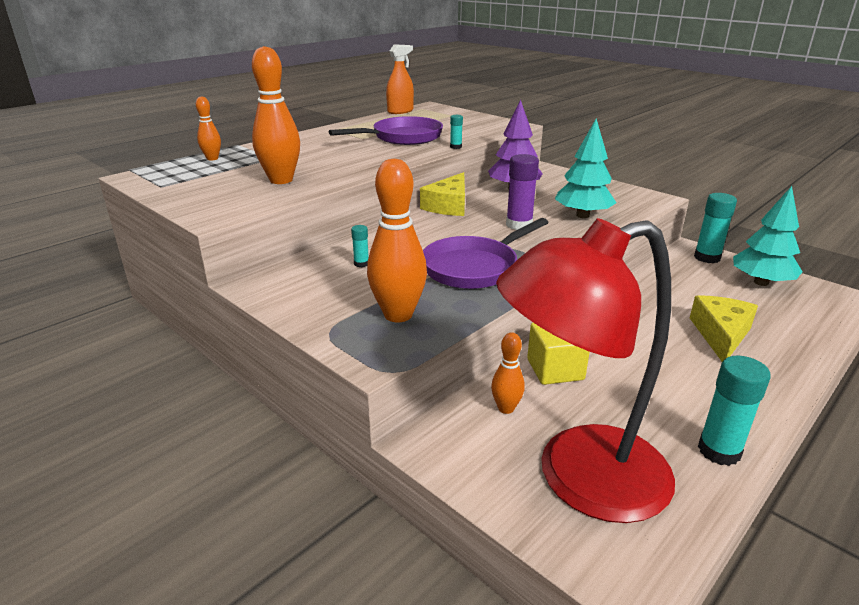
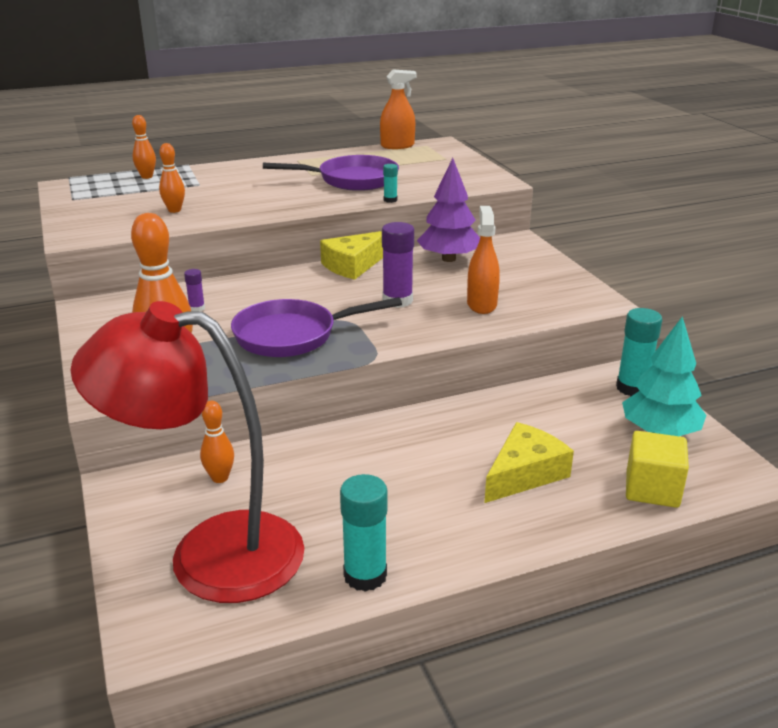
camera: 25 degrees right, 0 degrees up
orange bowling pin [252,46,300,184] -> orange bowling pin [159,143,185,213], size x0.53
turquoise glue stick [351,225,369,267] -> purple glue stick [184,269,205,312]
yellow cube [527,323,590,385] -> yellow cube moved to [626,431,689,508]
turquoise tree [555,118,617,218] -> orange spray bottle [467,206,500,314]

